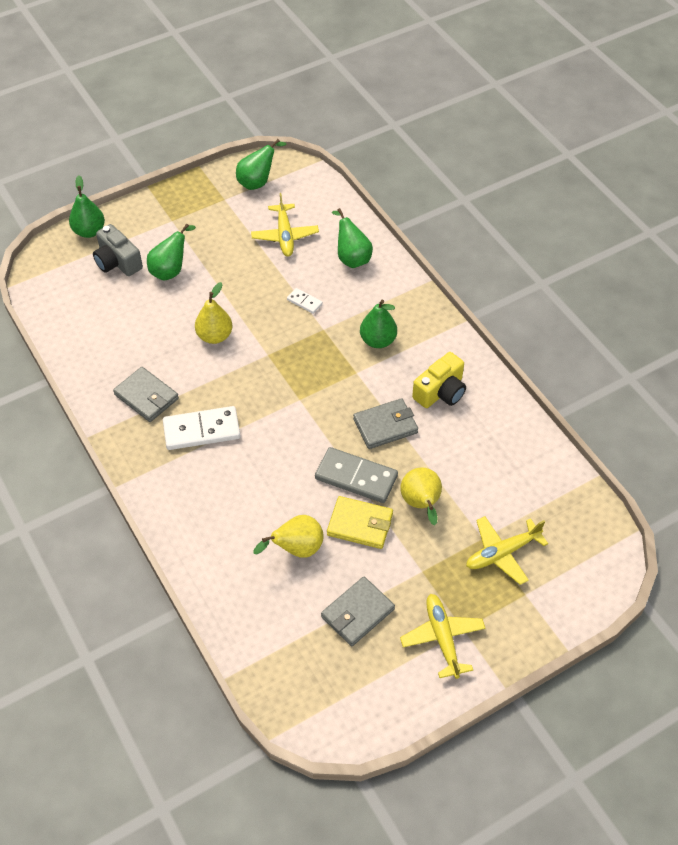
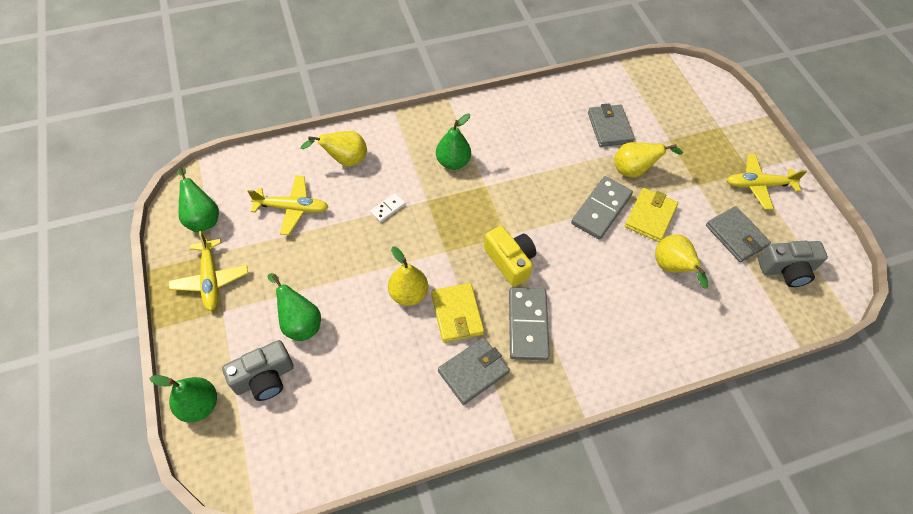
camera: 80 degrees left, 5 degrees up
white domino [163,406,241,450] -> grey domino [509,287,550,360]
green pear [332,208,373,268] -> yellow pear [300,131,367,167]
grey wallet [353,398,418,449] -> grey wallet moved to [588,103,635,147]
yellow camera [412,352,466,408] -> yellow camera moved to [484,226,536,287]
yellow plane [466,516,548,585] -> yellow plane moved to [169,231,248,311]
none -> yellow wallet [431,283,484,343]
none -> grey camera [758,241,828,287]

